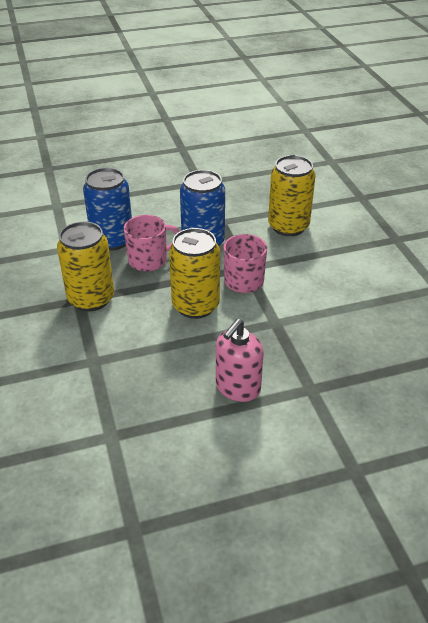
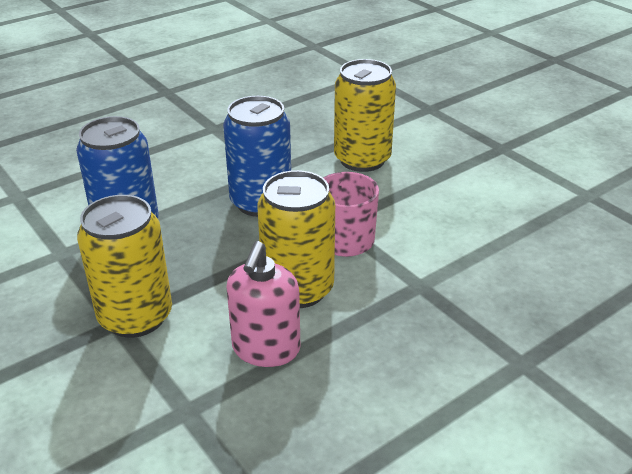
camera: 20 degrees left, 5 degrees down
pink mug [124,215,179,272] -> none
pink soap dispenser [216,319,264,402] -> pink soap dispenser moved to [226,241,300,367]

